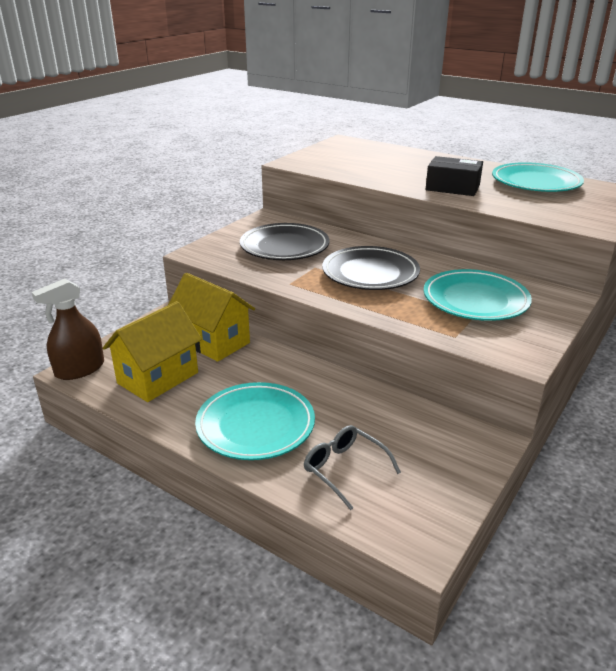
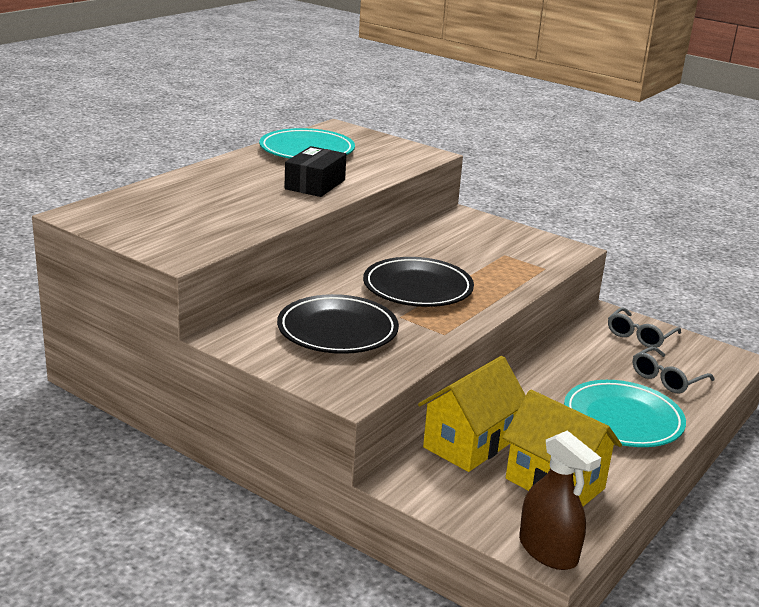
camera: 90 degrees left, 5 degrees down
turquoise plate [424,269,532,321] -> none
none -> grey glasses [608,307,681,348]

